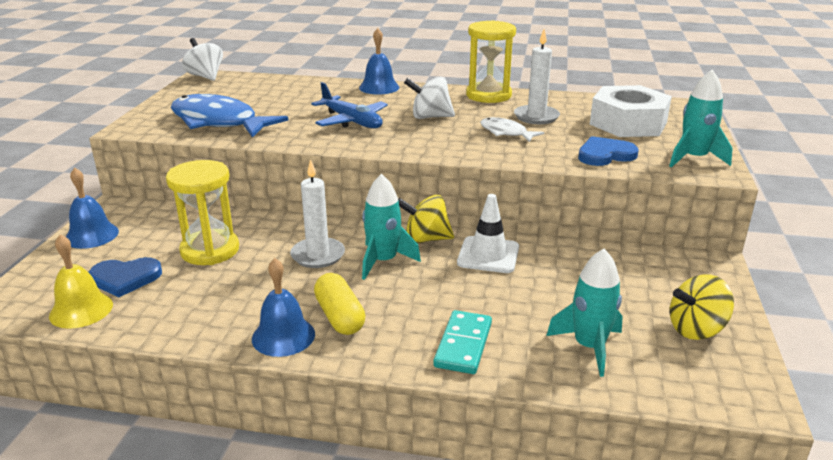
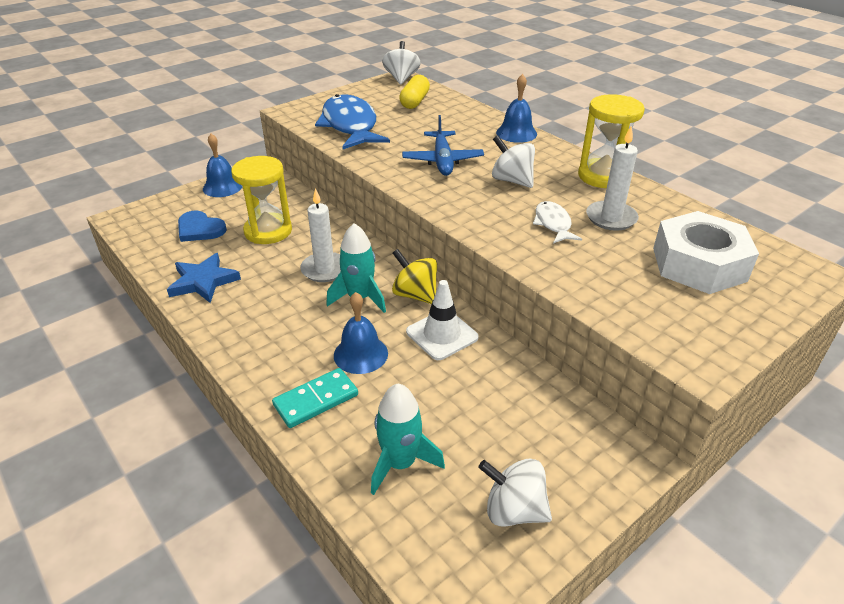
camera: 40 degrees right, 10 degrees up
yellow bell [49,234,113,329] -> none
blue bell [252,258,315,357] -> blue bell moved to [334,292,388,374]
yellow capsule [314,273,365,335] -> yellow capsule moved to [399,75,430,109]
blue heart [578,136,639,166] -> none
turquoise rocket [669,70,733,168] -> none
yellow spinning top [670,274,734,340] -> white spinning top [478,459,552,527]
none -> blue star [167,253,241,303]

